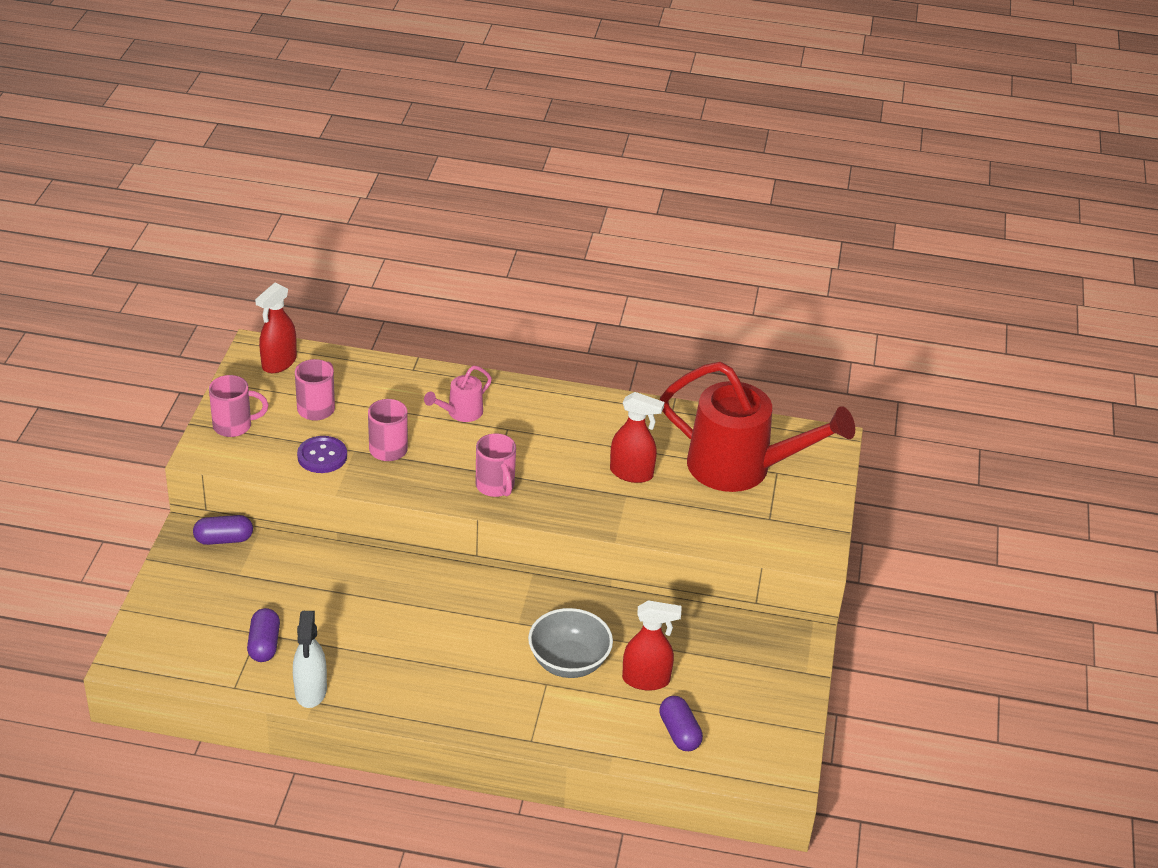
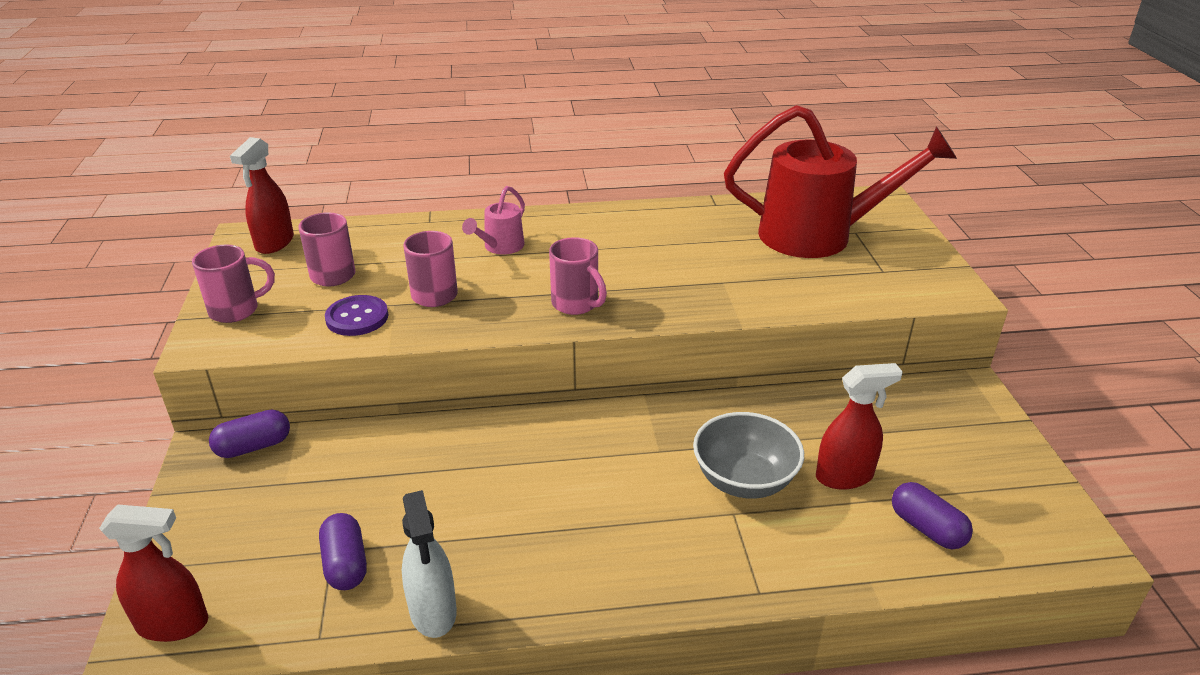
camera: 15 degrees left, 5 degrees down
red spray bottle [610,392,664,483] -> red spray bottle moved to [99,505,208,642]

